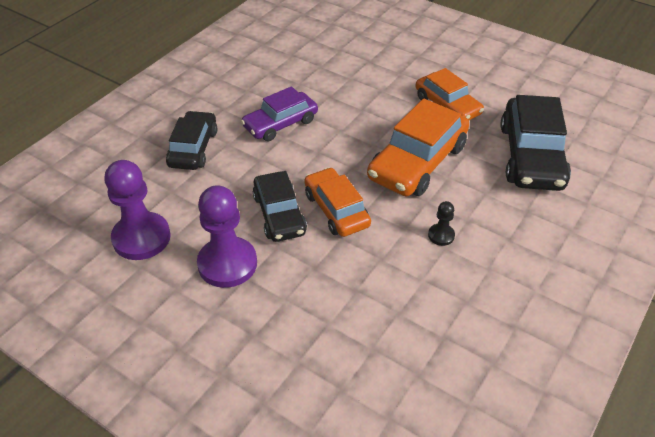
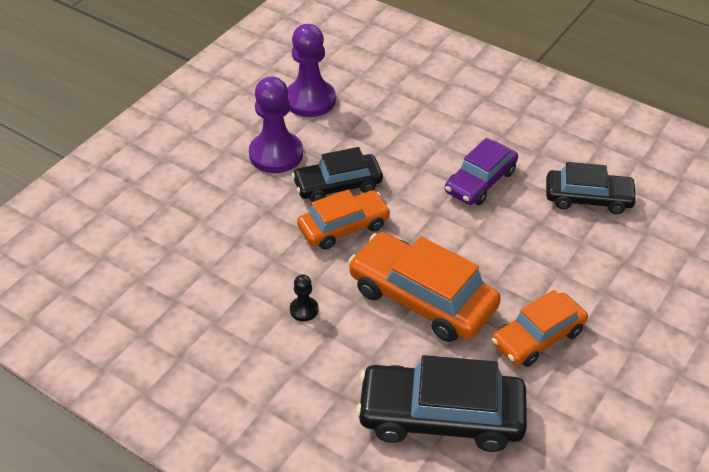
camera: 90 degrees right, 0 degrees up
black car [166,111,217,170] -> black car moved to [546,162,638,214]
purple car [241,86,318,141] -> purple car turned 105 degrees counterclockwise [445,138,518,205]

